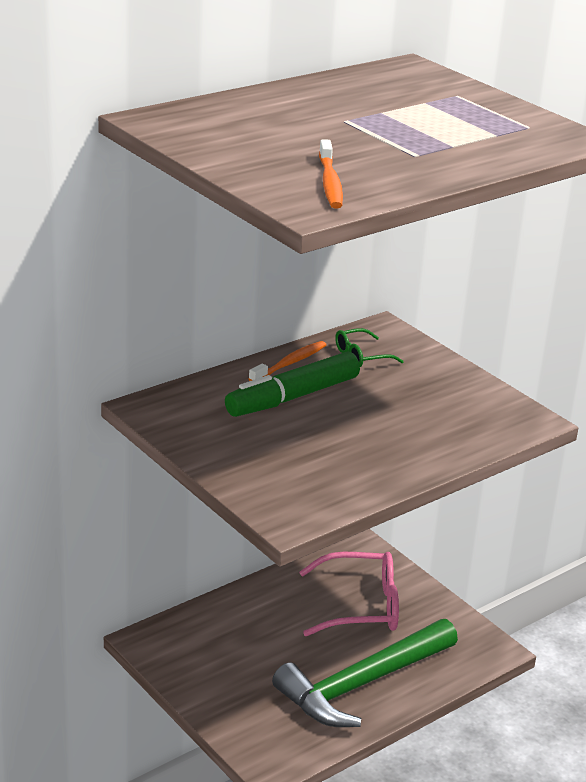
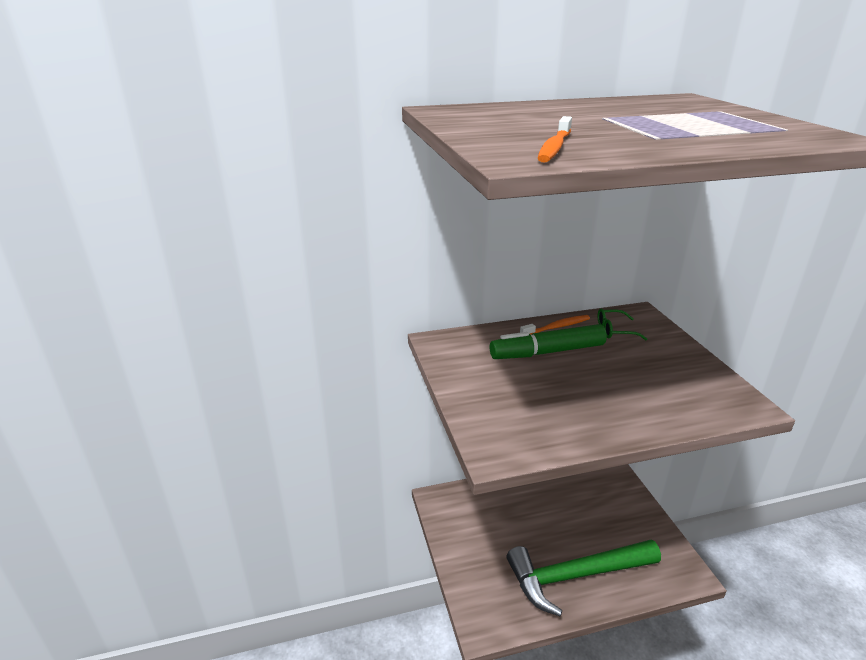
camera: 25 degrees right, 0 degrees up
pink glasses [299,552,399,636] -> none

